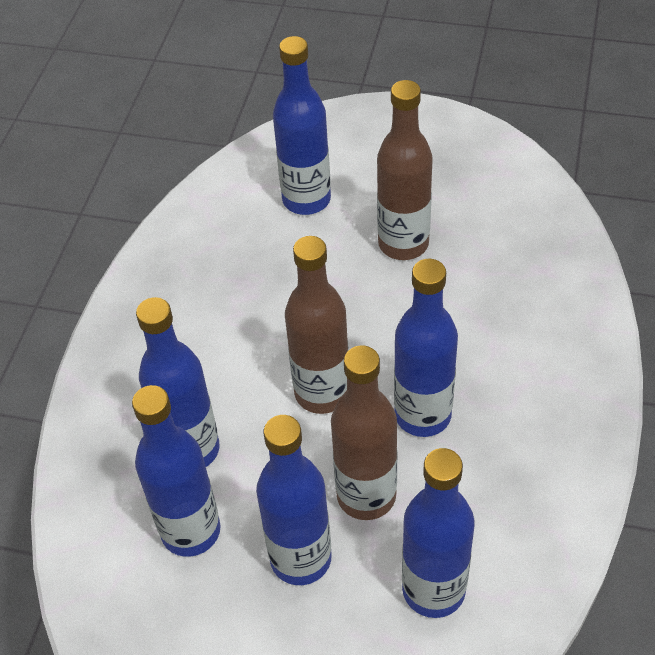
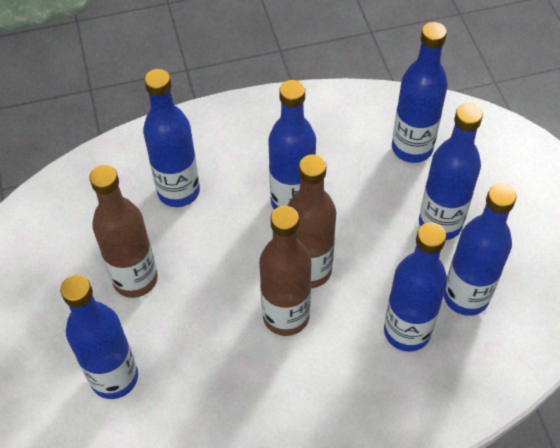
camera: 120 degrees left, 5 degrees up
brown bottle [331,346,397,520] -> brown bottle moved to [259,206,311,336]
none -> blue bottle [143,69,200,207]

